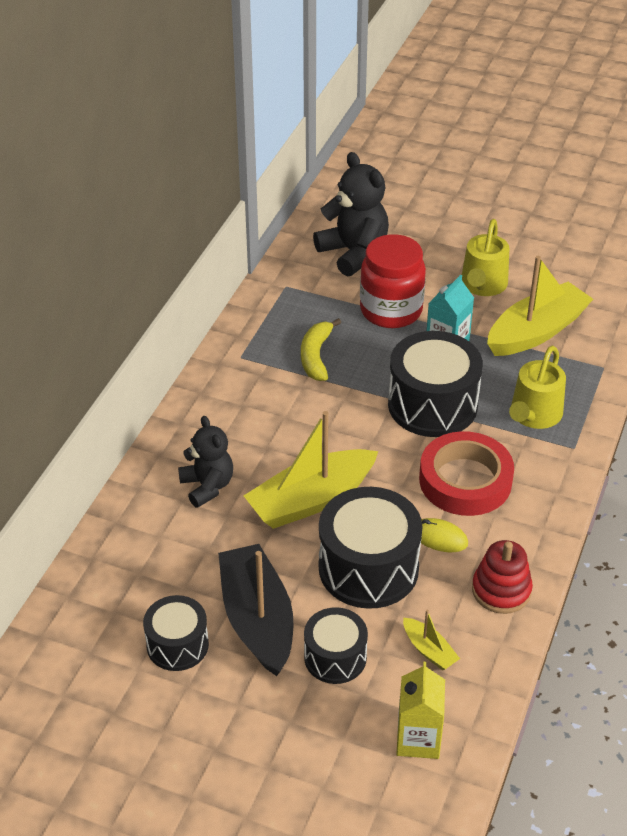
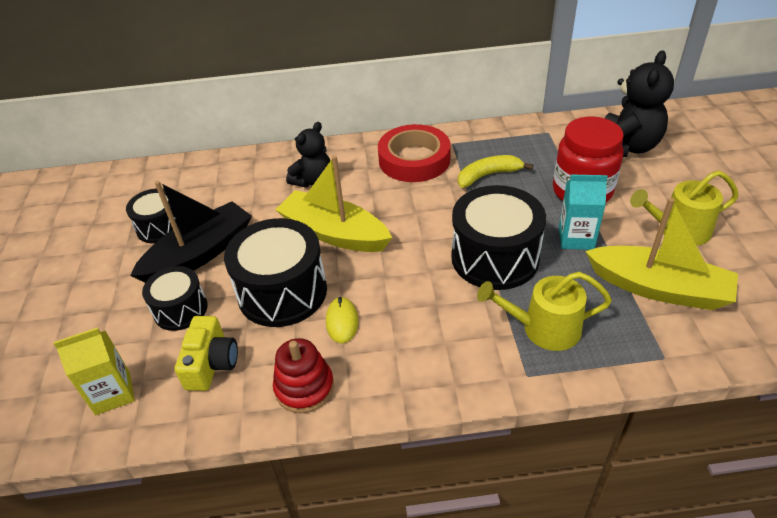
camera: 65 degrees right, 0 degrees up
yellow boat [403,610,460,670] -> yellow camera [175,316,238,391]
red tape [419,431,514,516] -> red tape moved to [378,124,451,182]

